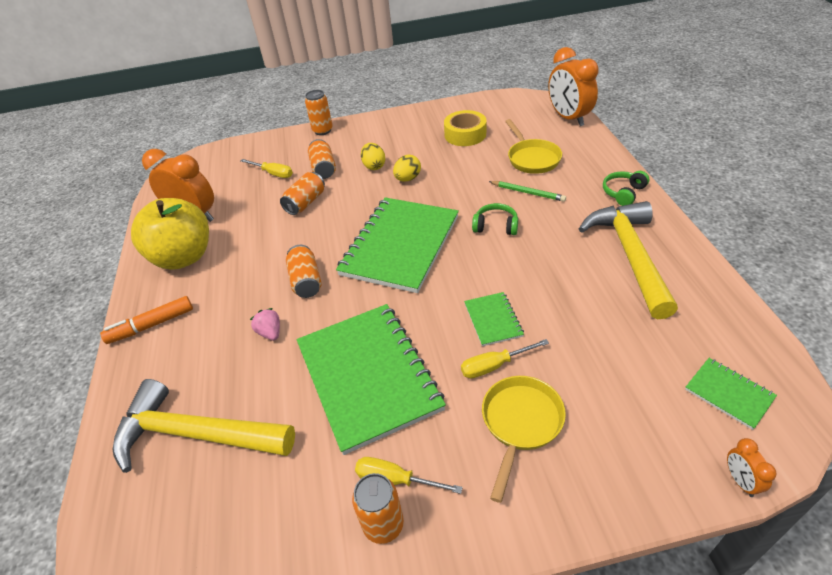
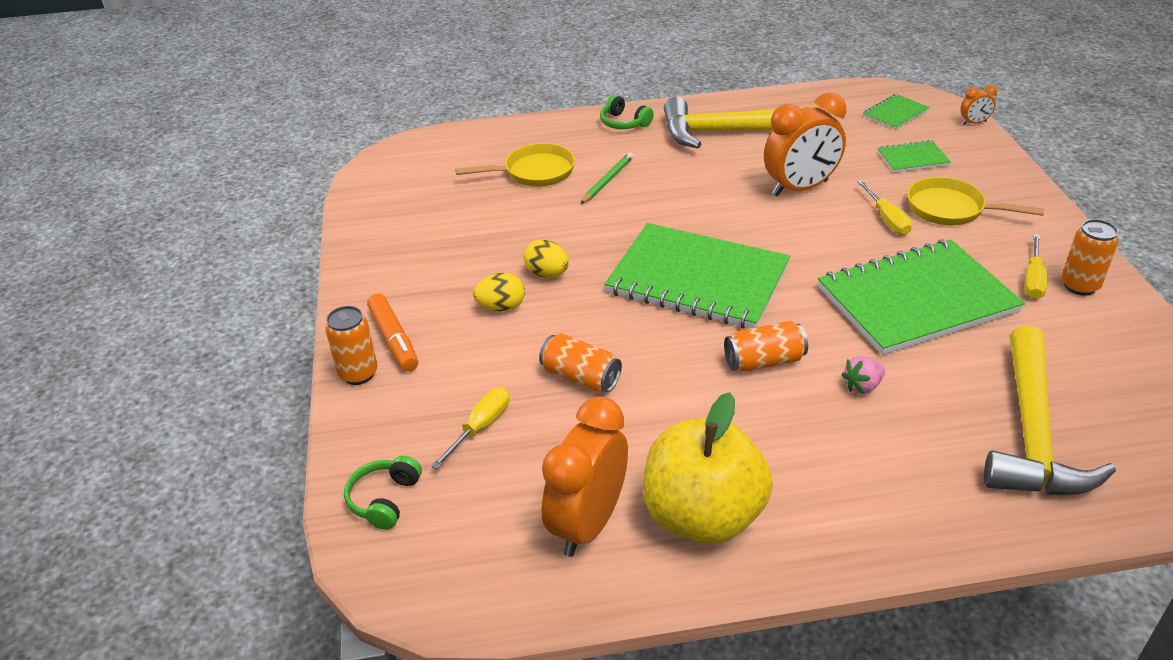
camera: 90 degrees left, 5 degrees down
orange marker [100,296,193,344] -> orange marker moved to [367,294,418,371]
orange can [308,139,336,179] -> none
yellow tape [444,110,486,146] -> none
green notebook [464,292,524,346] -> green notebook moved to [877,140,951,173]
green headphones [472,203,518,235] -> green headphones moved to [344,456,422,530]
orange clock [548,47,599,126] -> orange clock moved to [764,93,846,196]

